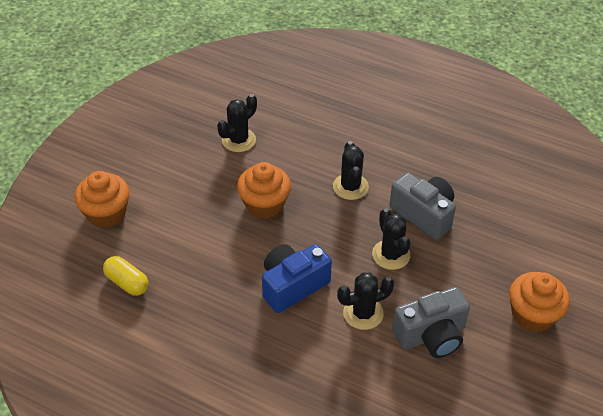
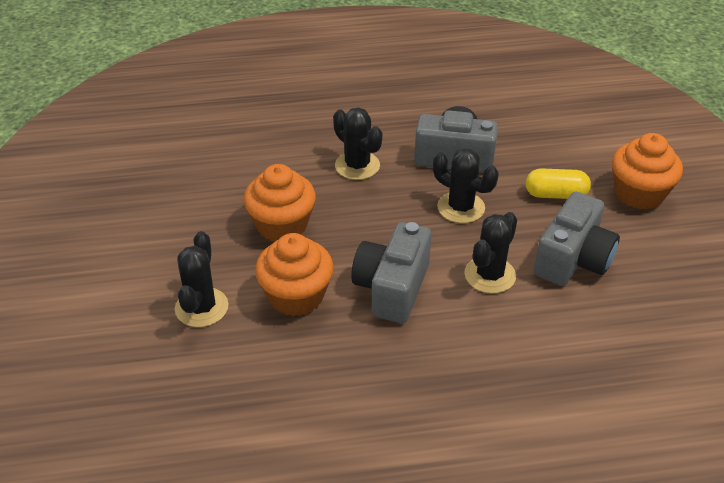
camera: 35 degrees left, 5 degrees down
orange cupcake [74,171,130,228] -> orange cupcake moved to [255,233,334,316]
yellow capsule [103,256,148,296] -> yellow capsule moved to [526,168,591,199]
black cactus [217,94,257,152] -> black cactus moved to [175,231,228,327]
blue camera [262,244,332,313] -> grey camera [351,222,431,323]

